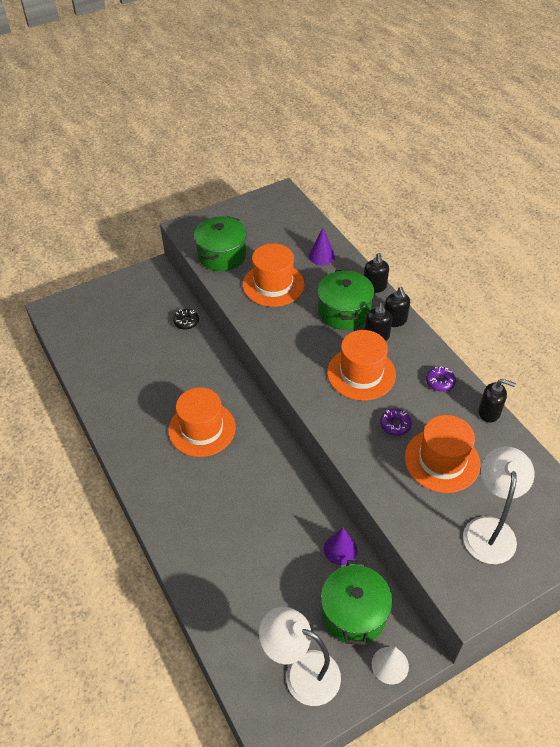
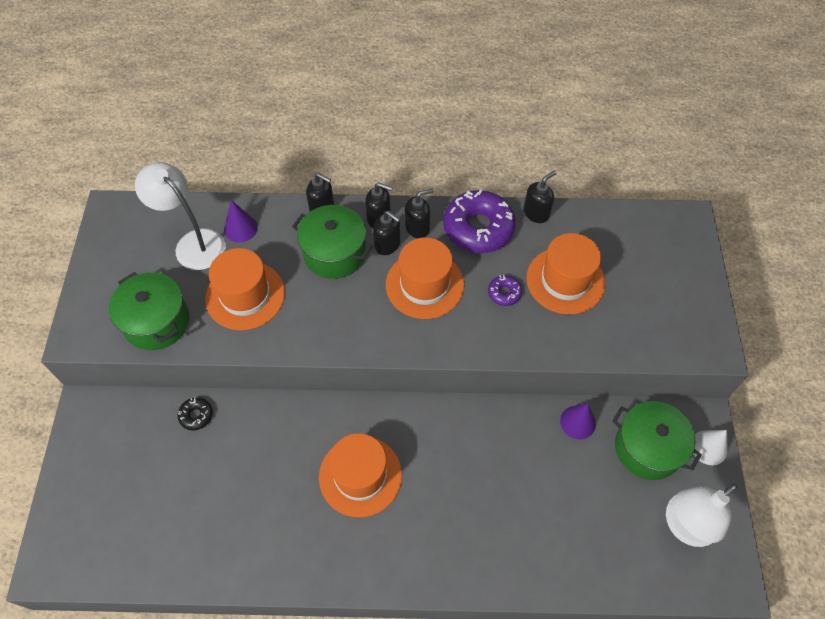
camera: 60 degrees left, 10 degrees up
purple donut [426,367,456,392] -> purple donut [443,189,516,253], size x2.20
white lamp [463,447,535,564] -> white lamp moved to [135,162,226,270]
none -> black soap dispenser [405,188,433,238]

